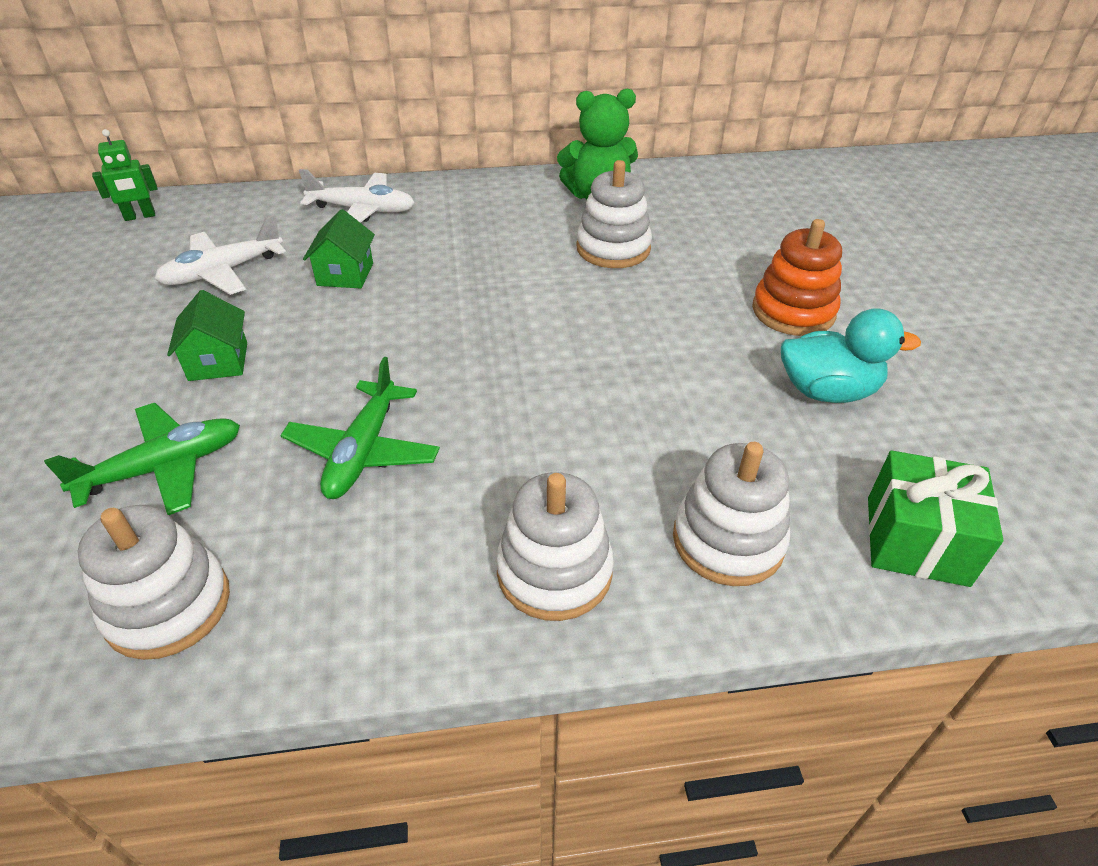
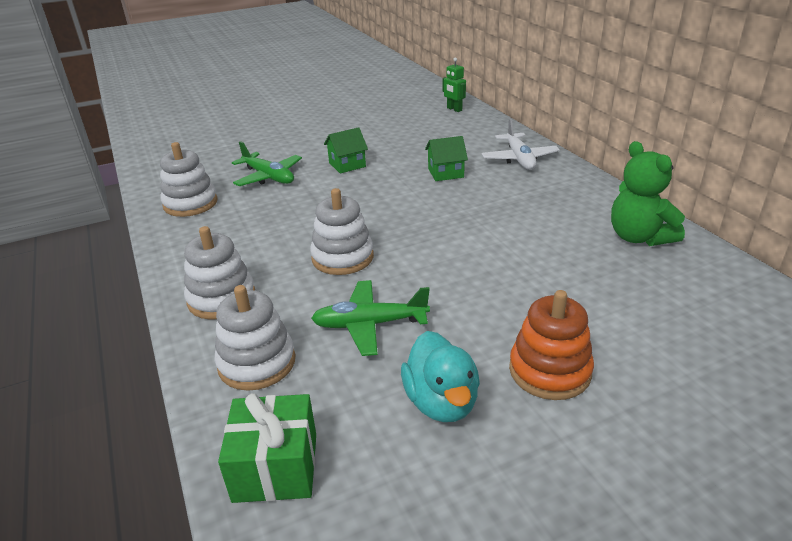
camera: 75 degrees right, 10 degrees down
white plane [155,215,286,295] -> none
green plane [280,357,440,499] -> green plane moved to [311,280,430,356]
white stacking toy [576,160,652,268] -> white stacking toy moved to [310,188,374,275]

